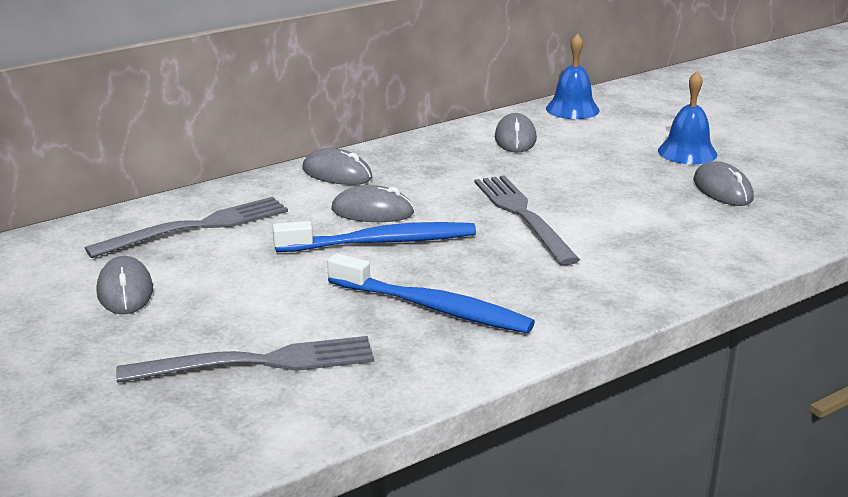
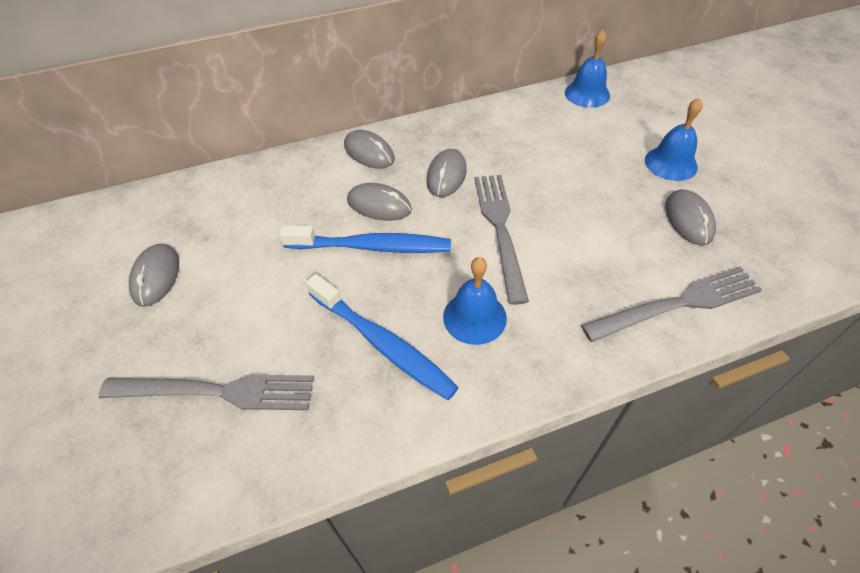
camera: 15 degrees right, 25 degrees up
grey fork [85,197,288,258] -> grey fork moved to [581,266,762,342]
grey mouse [495,113,537,153] -> grey mouse moved to [426,149,467,197]
none -> blue bell [443,257,507,345]

